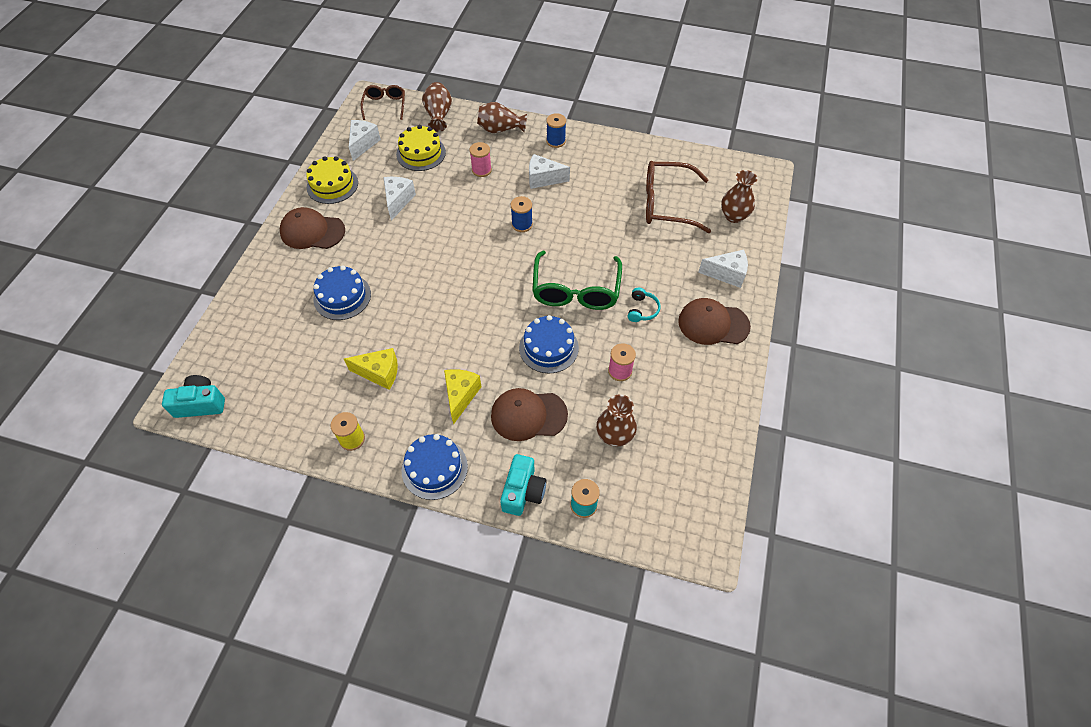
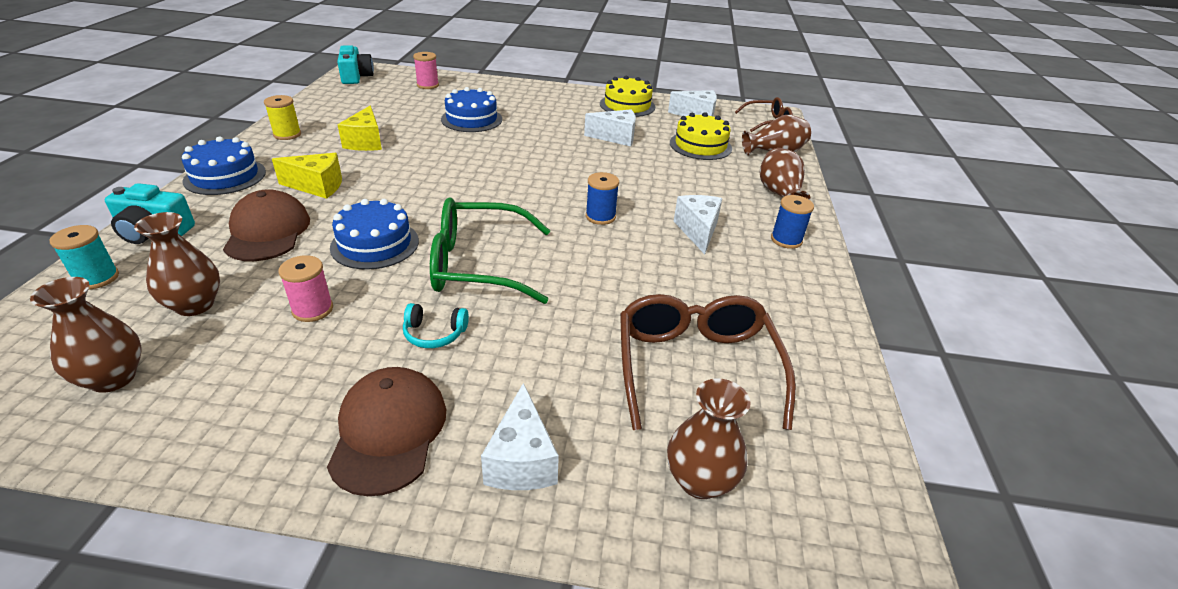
camera: 80 degrees right, 20 degrees down
brown cap [280,207,345,249] -> none
pink spool [469,142,492,177] -> pink spool moved to [413,52,439,89]
none -> brown vase [30,277,141,393]

